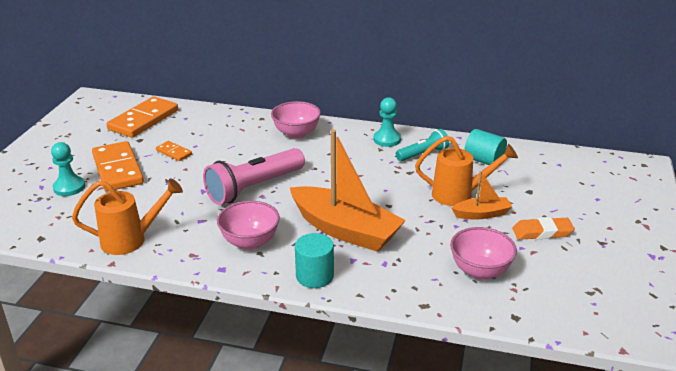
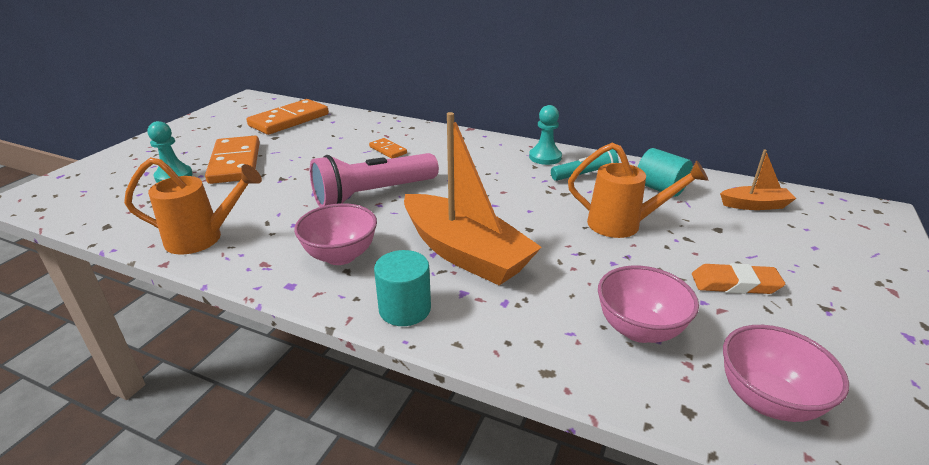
camera: 10 degrees right, 0 degrees up
orange domino [156,141,192,161] -> orange domino moved to [369,138,407,158]
pink bowl [271,101,321,139] -> pink bowl moved to [723,325,849,422]
orange boat [451,171,512,219] -> orange boat moved to [720,149,797,210]

